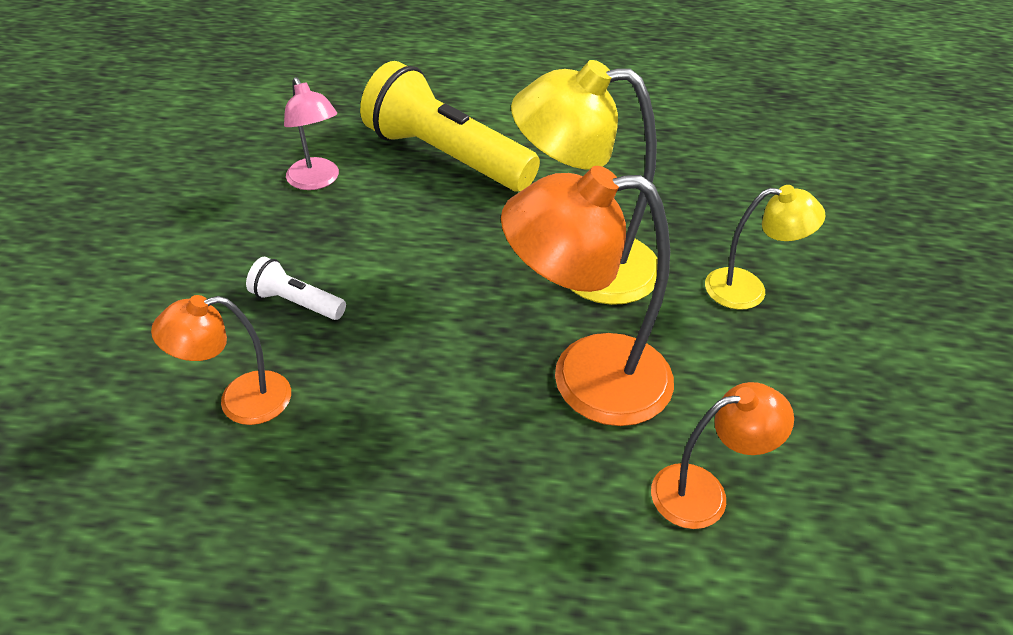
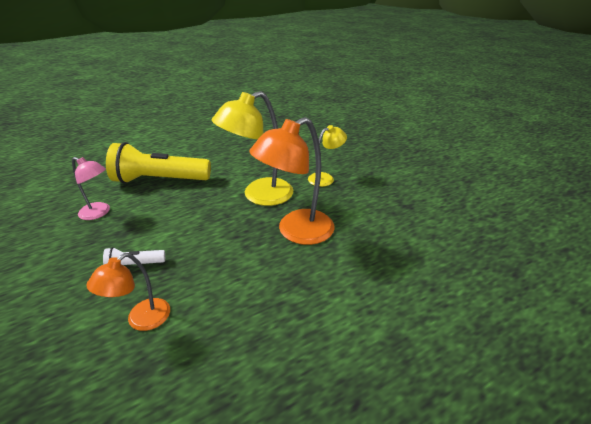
camera: 35 degrees left, 10 degrees down
orange lamp [651,382,794,529] -> none

